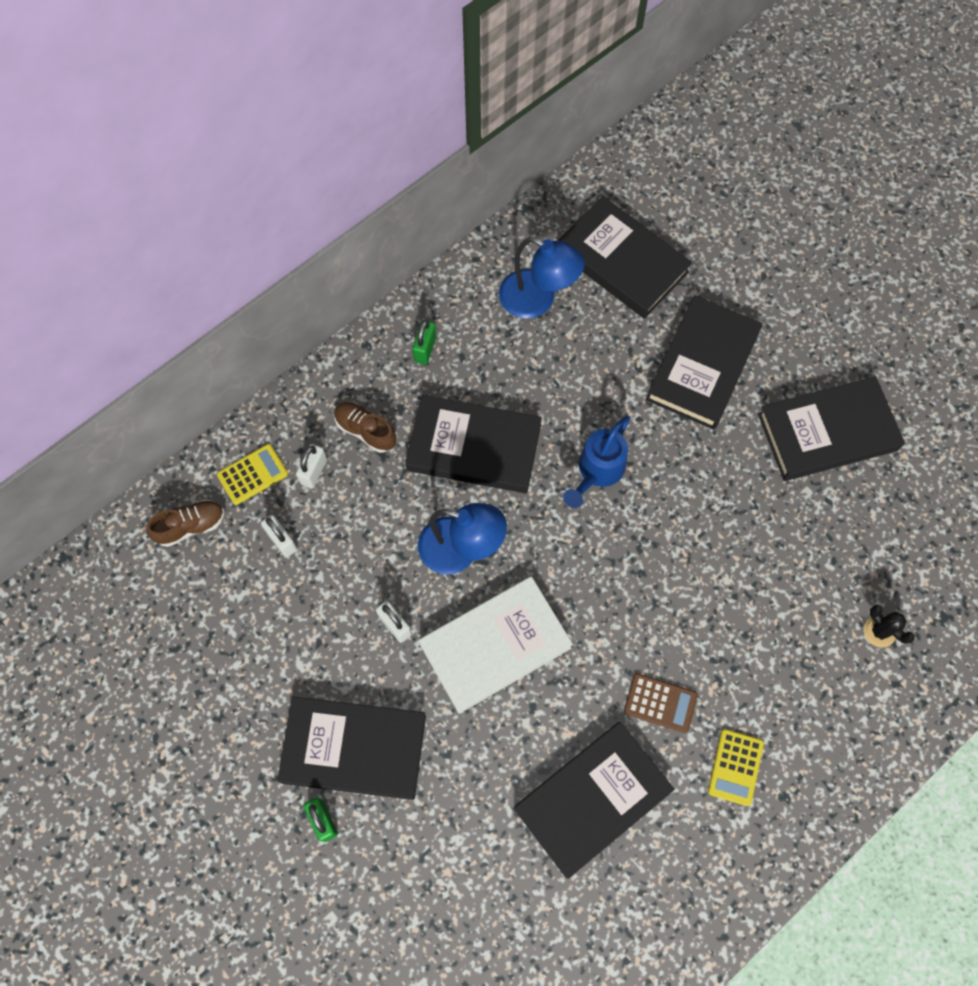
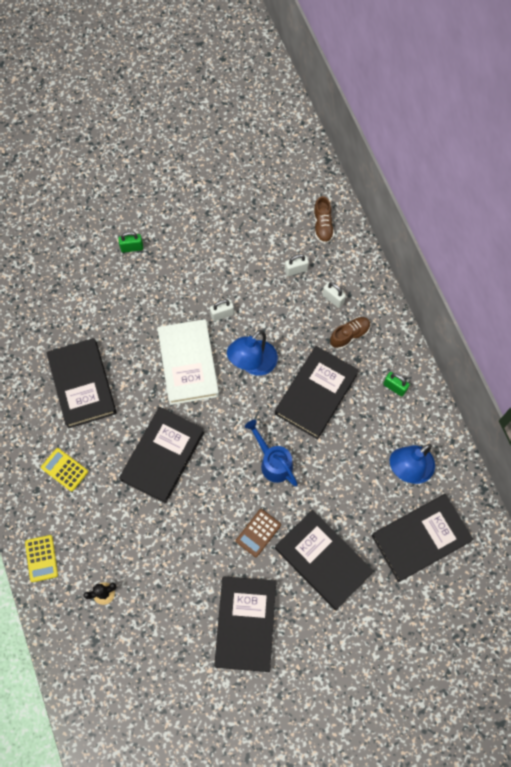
camera: 110 degrees right, 0 degrees up
yellow calculator [217,444,288,505] -> yellow calculator moved to [25,535,58,582]
black book [277,697,426,800] -> black book moved to [119,407,205,504]
brown calculator [624,673,698,733] -> brown calculator moved to [236,509,281,557]

